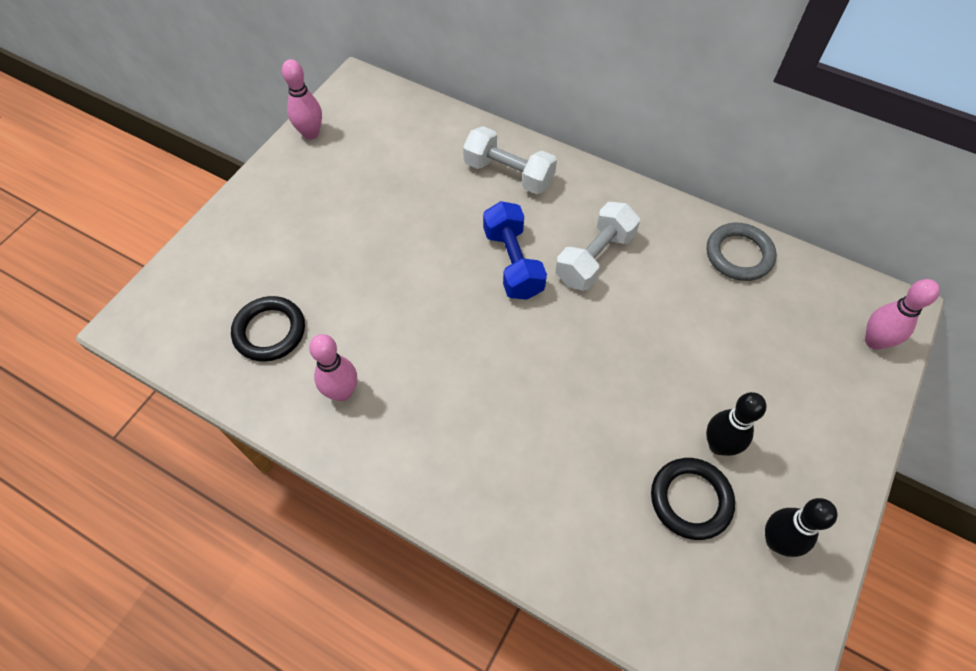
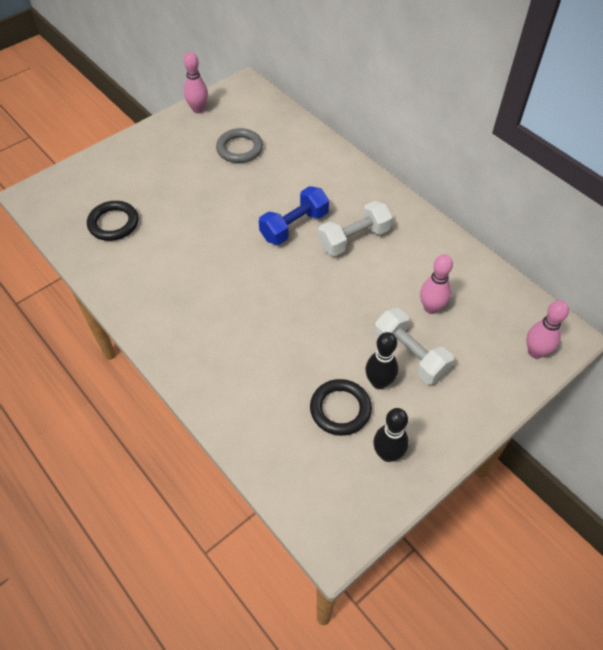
camera: 20 degrees right, 5 degrees down
pink bowling pin [309,334,357,401] -> pink bowling pin moved to [420,254,453,314]
white dumbbell [463,126,557,194] -> white dumbbell moved to [374,308,454,385]
blue dumbbell [483,201,547,300] -> blue dumbbell turned 45 degrees clockwise [259,186,329,245]
grey ring [706,223,777,281] -> grey ring moved to [216,128,263,163]

